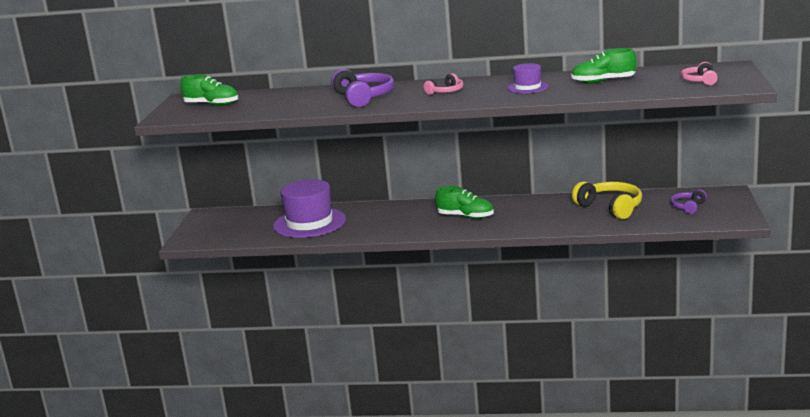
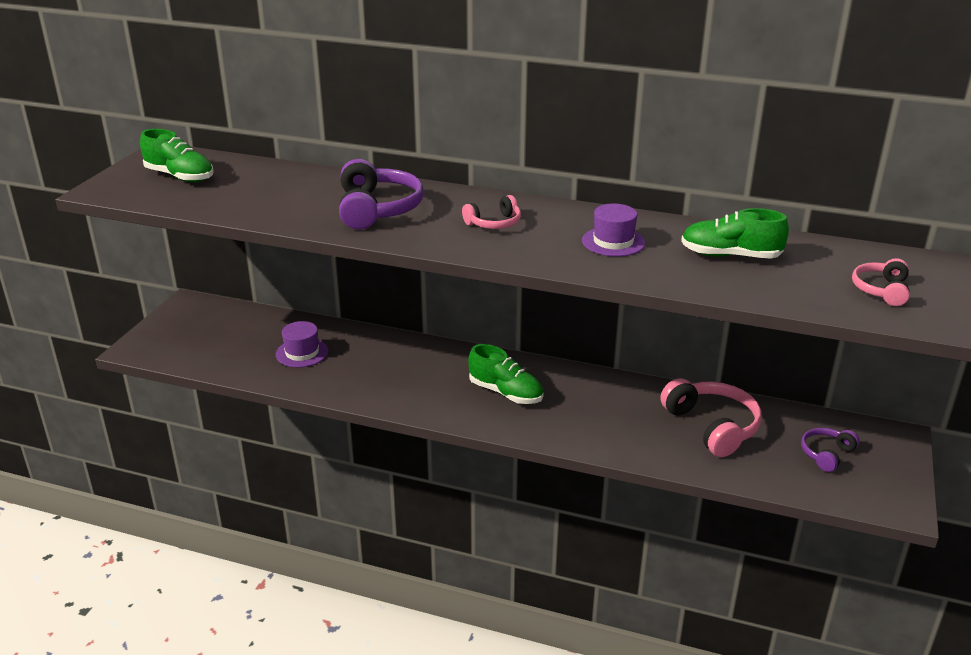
camera: 10 degrees right, 10 degrees up
purple hat [273,179,346,238] -> purple hat [276,321,328,368], size x0.52
yellow headphones [572,181,642,220] -> pink headphones [660,378,762,457]

